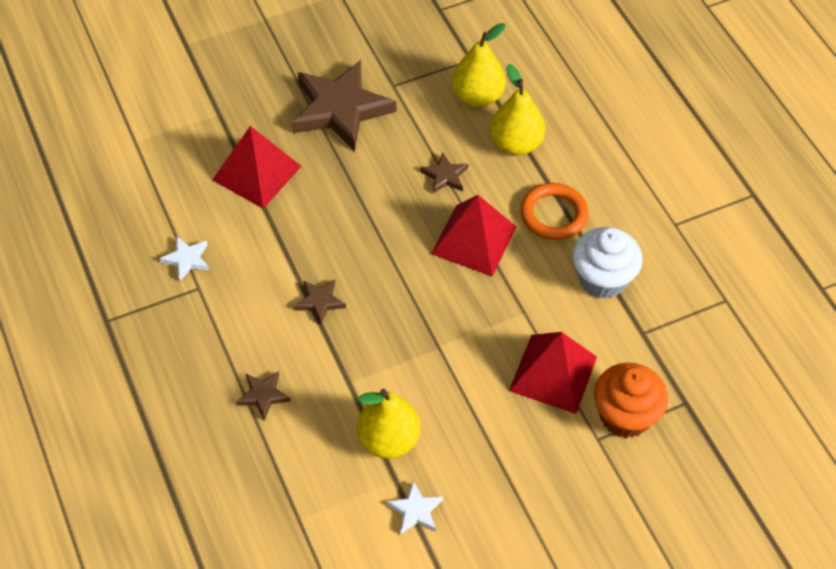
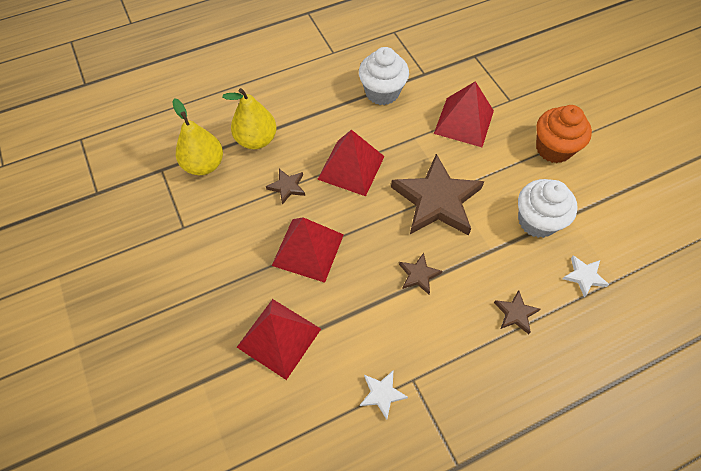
camera: 90 degrees left, 5 degrees up
brown star [292,60,397,152] -> brown star moved to [391,154,484,235]
yellow pear [357,389,421,459] -> white cupcake [518,179,578,238]
white star [387,481,443,534] -> white star moved to [563,255,609,297]
orange ring [520,183,588,240] -> none
orange cupcake [594,363,668,438] -> orange cupcake moved to [536,105,592,163]
none -> red pyramid [272,217,344,283]

